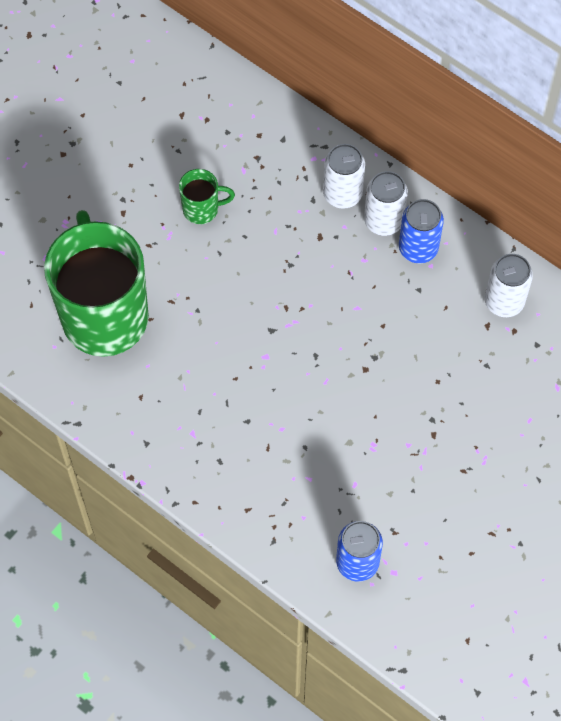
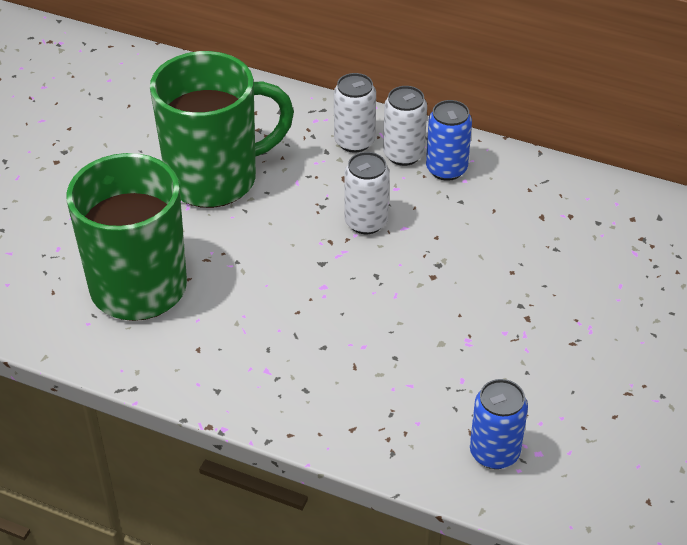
camera: 15 degrees left, 20 degrees down
green mug [179,169,235,224] -> green mug [150,51,294,208], size x2.38
white can [485,254,533,317] -> white can moved to [344,152,390,234]

